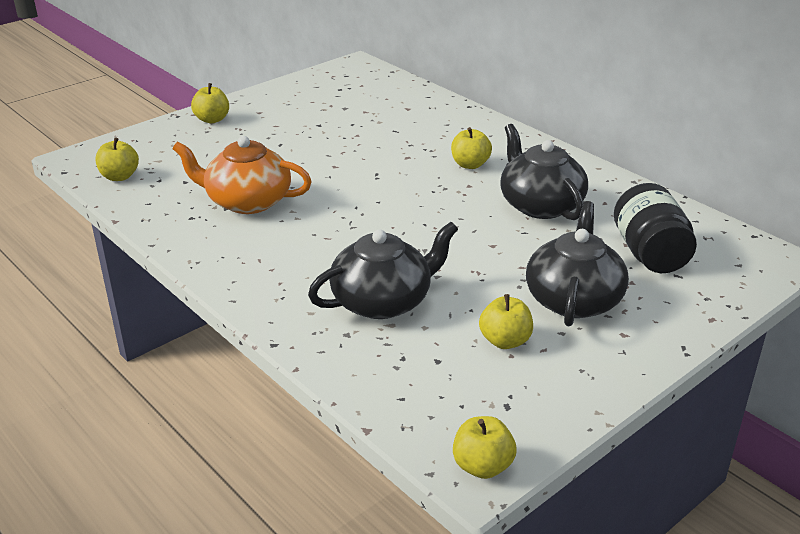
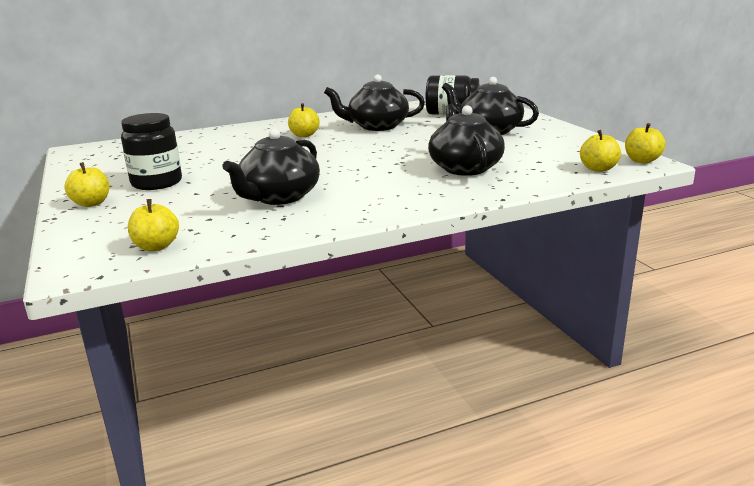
camera: 70 degrees left, 10 degrees down
orange teapot [172,136,312,214] -> black teapot [222,128,320,205]
yellow apple [479,294,533,349] -> yellow apple moved to [580,130,621,172]
none -> black jar [121,113,182,190]

